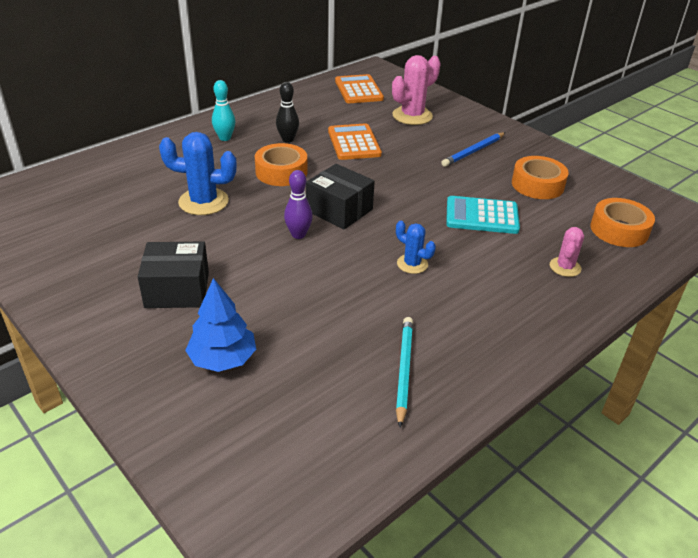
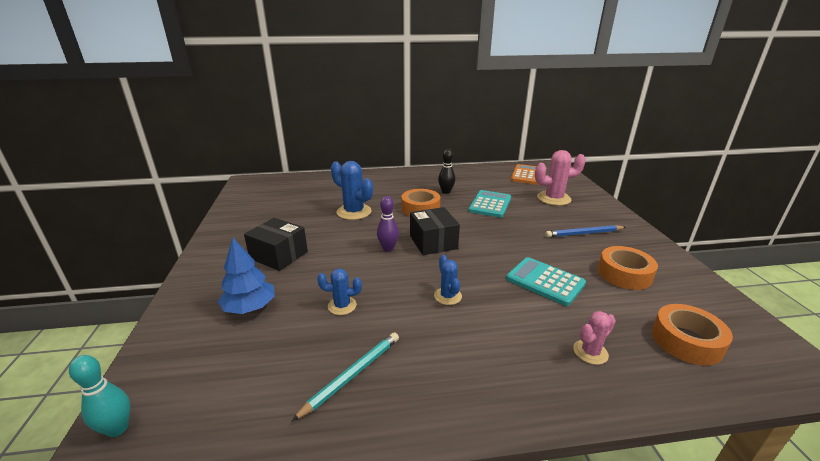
camera: 35 degrees right, 10 degrees down
turquoise bowling pin [212,80,235,141] -> turquoise bowling pin moved to [69,355,130,437]
orange calculator [328,123,382,160] -> turquoise calculator [469,190,511,218]
none -> blue cactus [317,268,362,315]

